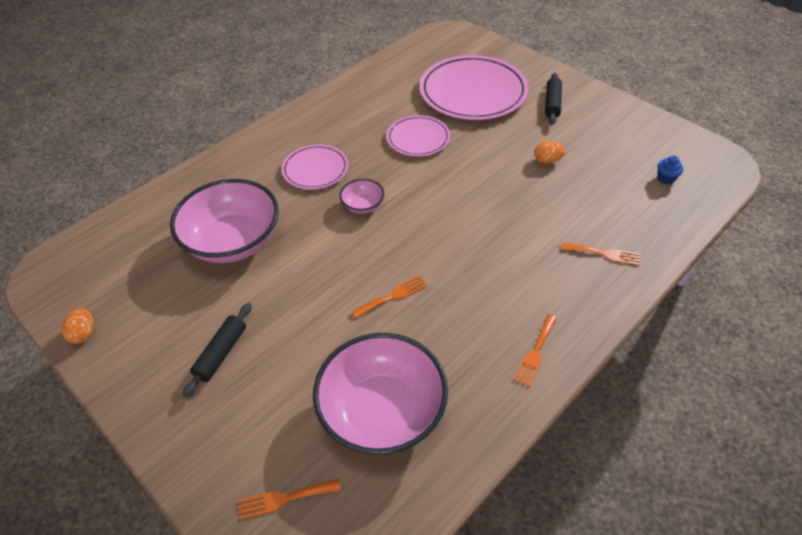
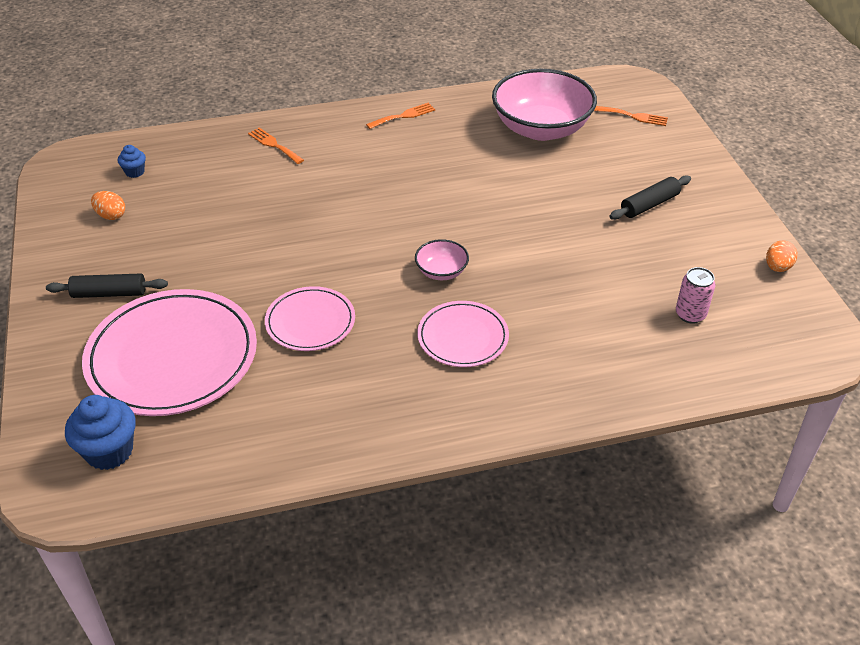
camera: 150 degrees left, 5 degrees down
pink bowl [170,179,279,263] -> none
orange fork [351,276,427,318] -> none
orange egg [534,140,565,164] -> orange egg moved to [91,191,125,220]
black rolling pin [545,73,562,125] -> black rolling pin turned 45 degrees clockwise [46,273,168,298]
none -> blue cupcake [65,395,136,470]
none -> pink can [676,267,715,324]

